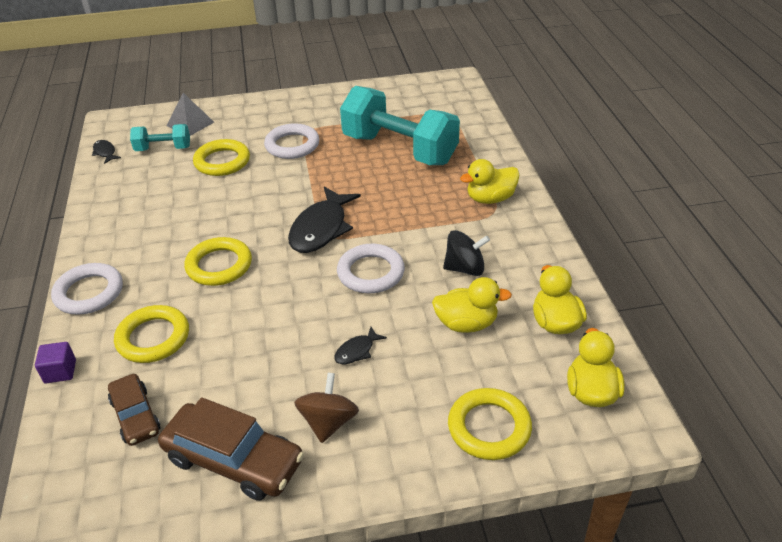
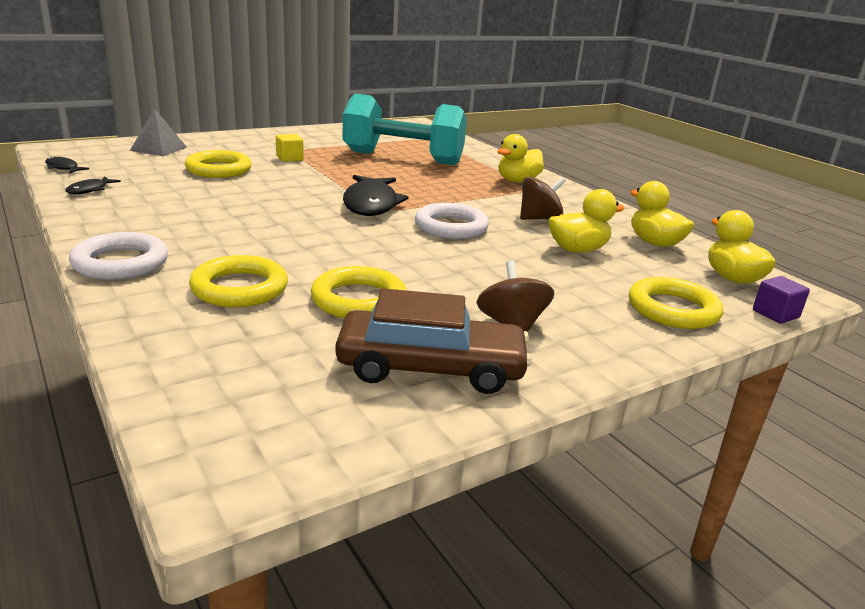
camera: 25 degrees left, 15 degrees down
purple cube [35,342,76,383] -> purple cube moved to [753,276,810,324]
brown car [108,374,161,446] -> none
turquoise dumbbell [130,124,190,151] -> none
yellow ring [184,237,252,286] -> yellow ring moved to [311,266,406,318]
white ring [264,123,319,159] -> yellow cube [276,134,304,162]
black fish [335,327,387,364] -> black fish moved to [66,176,121,194]
black spinning top [443,230,490,276] -> brown spinning top [520,177,566,220]

